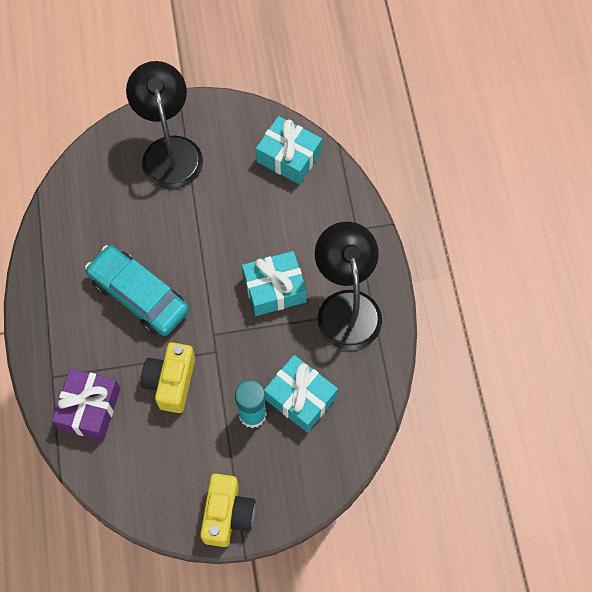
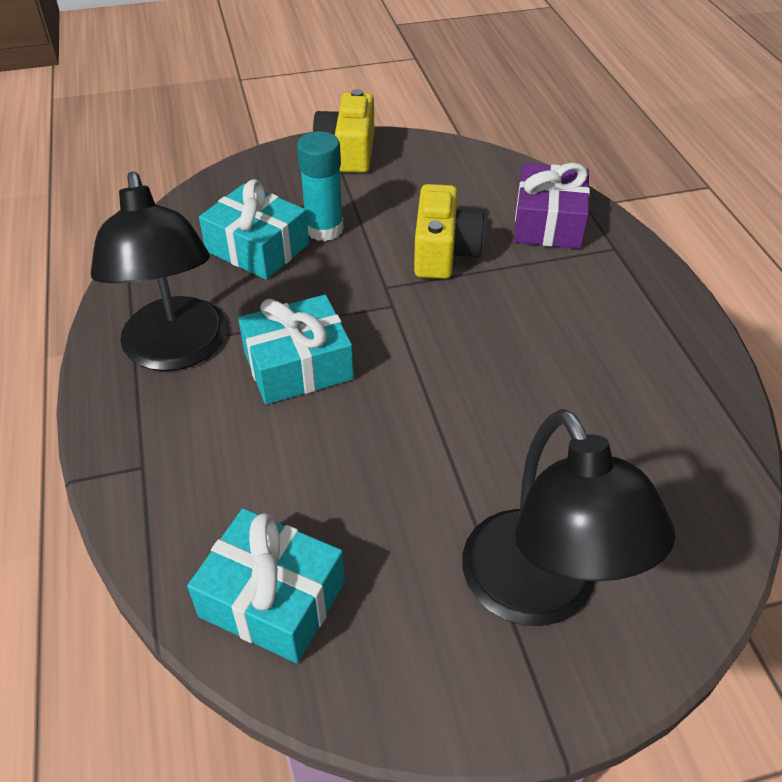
camera: 175 degrees right, 20 degrees down
turquoise car [85,245,189,336] -> none

